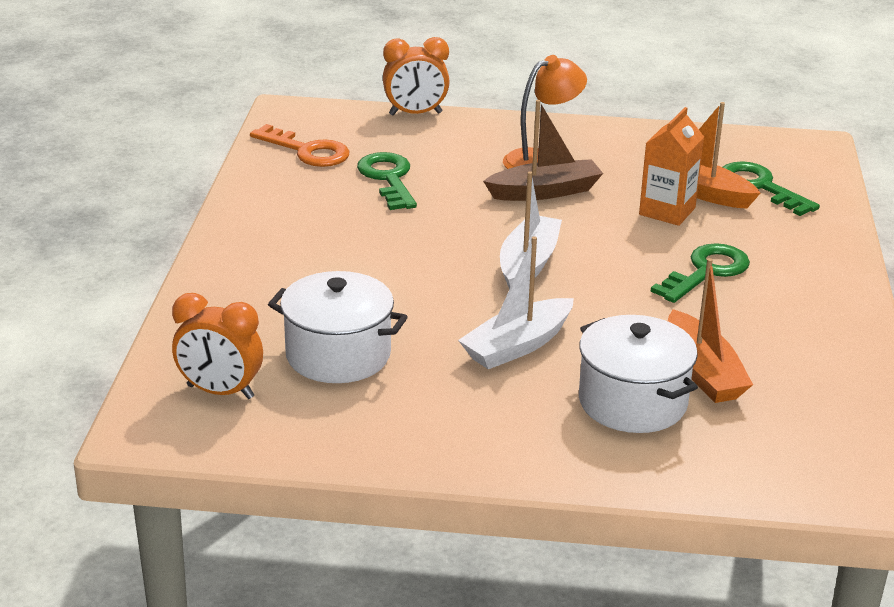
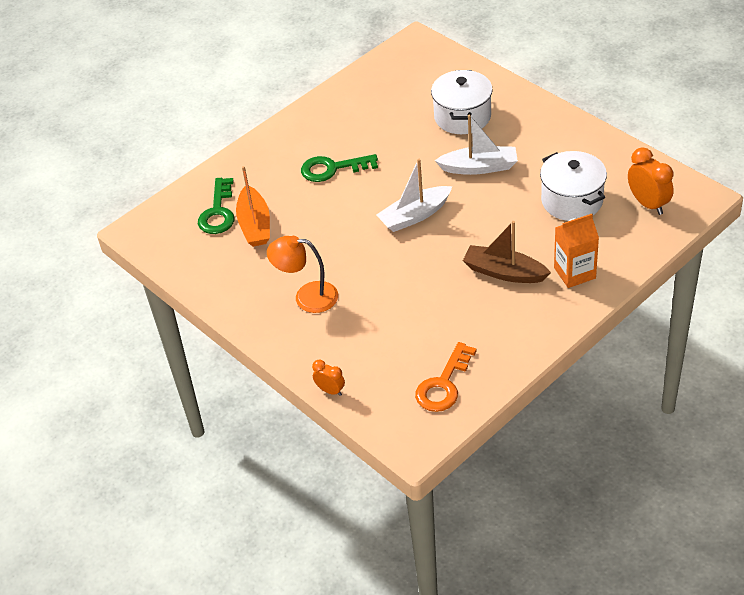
camera: 135 degrees left, 15 degrees up
orange key [250,124,350,167] -> orange key turned 135 degrees counterclockwise [415,342,477,412]
green key [357,152,417,210] -> none
orange clock [383,37,450,115] -> orange clock [312,359,345,396], size x0.59
brown boat [483,100,603,201] -> brown boat moved to [463,221,551,283]
orange carton [639,107,704,226] -> orange carton moved to [554,214,599,288]
orange boat [668,258,753,403] -> none

